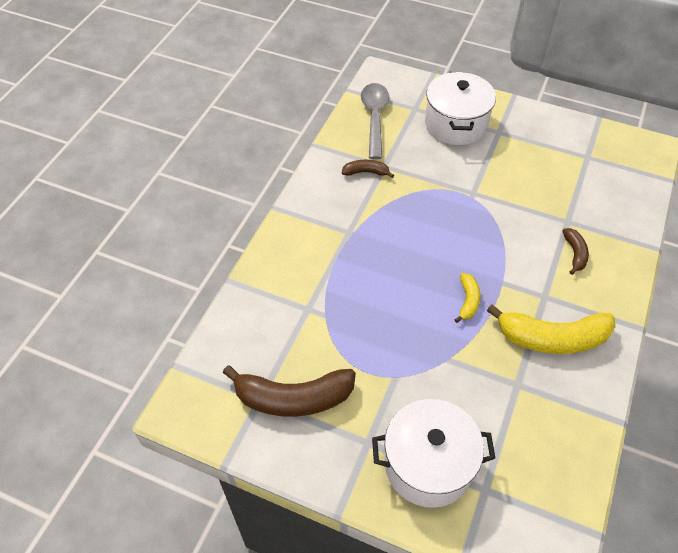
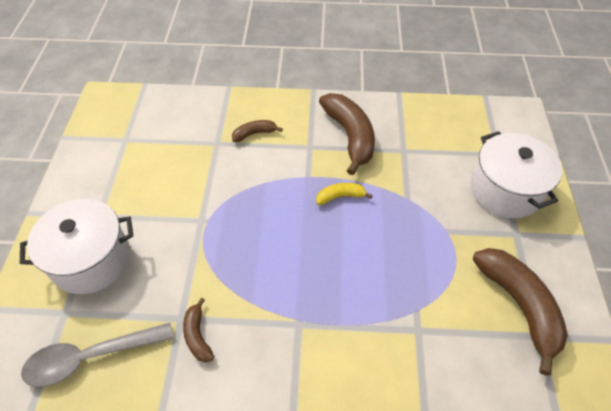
camera: 110 degrees left, 0 degrees up
yellow banana [487,305,616,354] -> brown banana [319,93,375,175]

